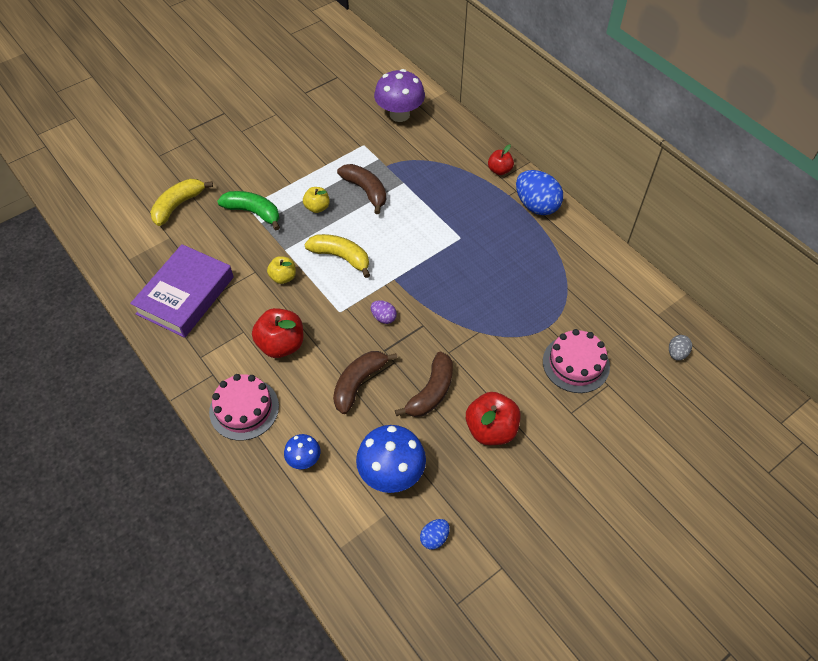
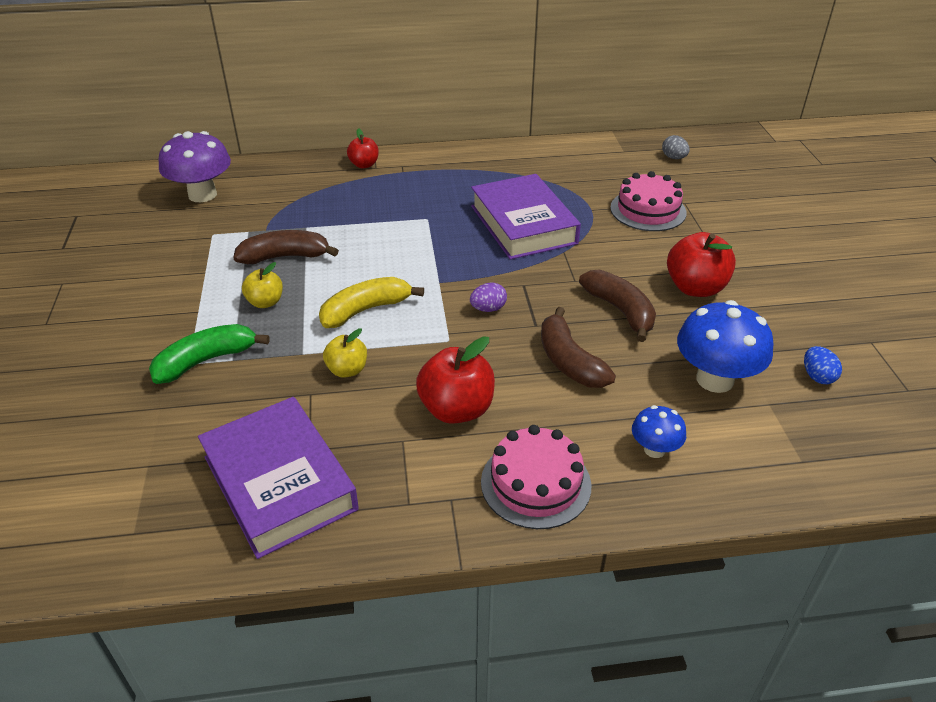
camera: 60 degrees left, 15 degrees down
yellow banana [150,179,213,226] -> none
blue egg [516,170,563,215] -> none
none -> purple book [471,174,581,260]

